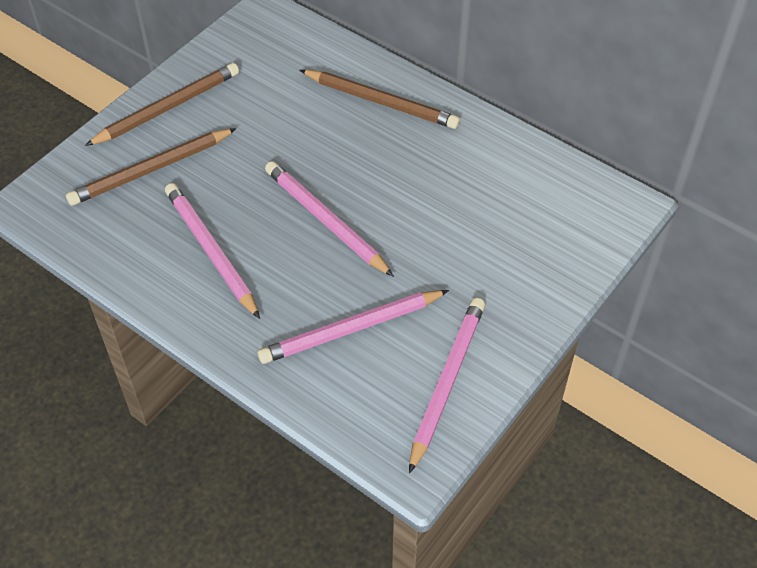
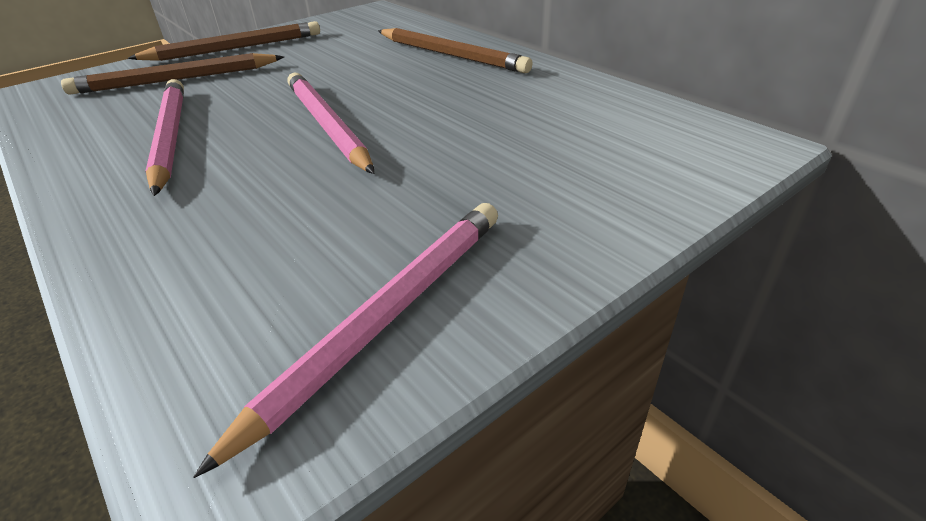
camera: 15 degrees right, 15 degrees down
pink pencil [258,290,449,364] -> none

